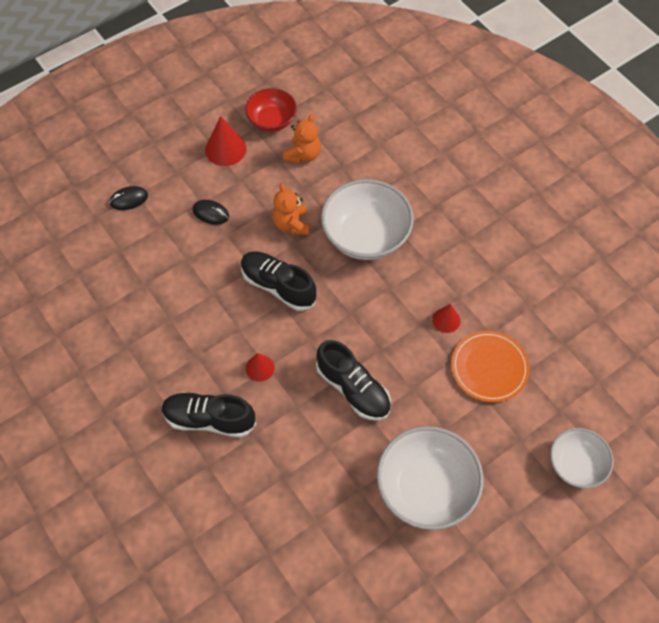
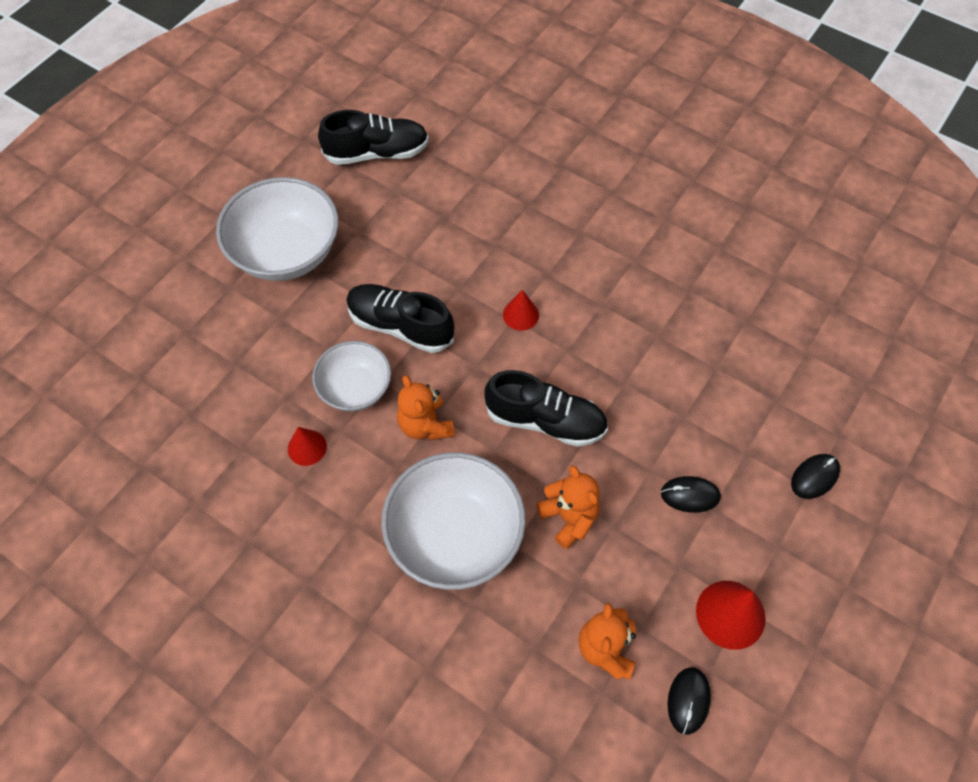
camera: 160 degrees right, 0 degrees up
black shoe [161,392,256,438] -> black shoe moved to [318,110,429,165]
red bowl [245,88,297,132] -> black mouse [667,667,711,735]
orange plate [451,331,529,402] -> none
white bowl [550,428,614,488] -> white bowl moved to [312,341,391,411]
none -> orange teddy bear [397,375,455,440]

